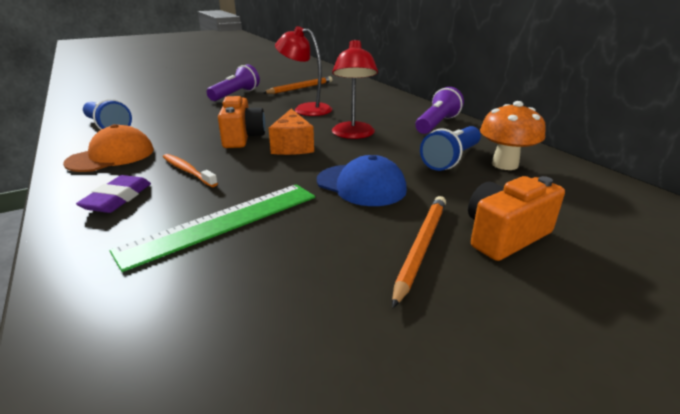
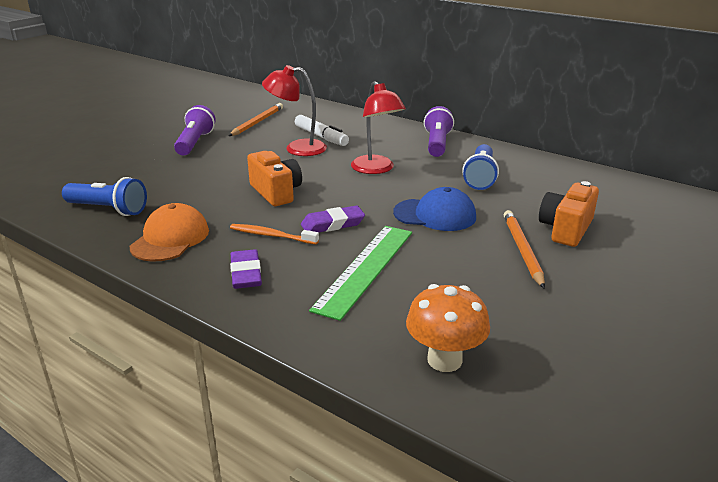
camera: 25 degrees left, 0 degrees up
orange cheese [269,109,314,155] -> none
orange mushroom [480,101,546,170] -> orange mushroom moved to [406,284,490,372]
none -> white marker [295,115,349,146]
none -> purple eraser [301,205,365,232]

